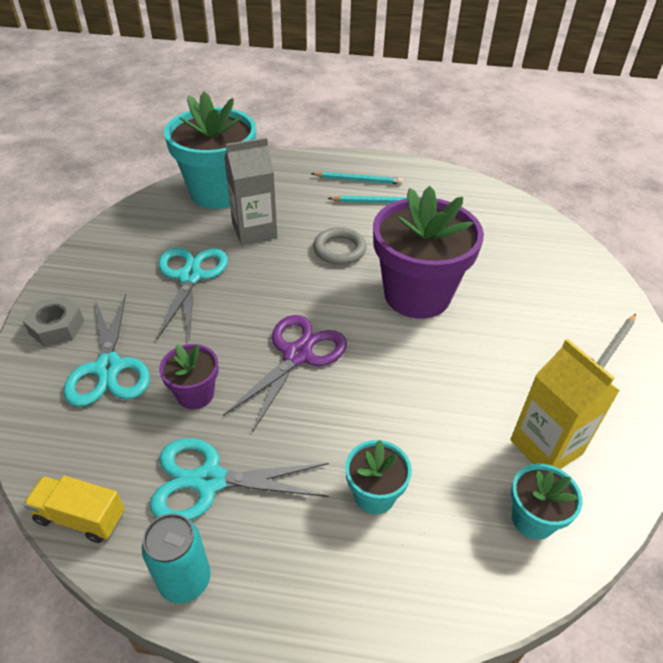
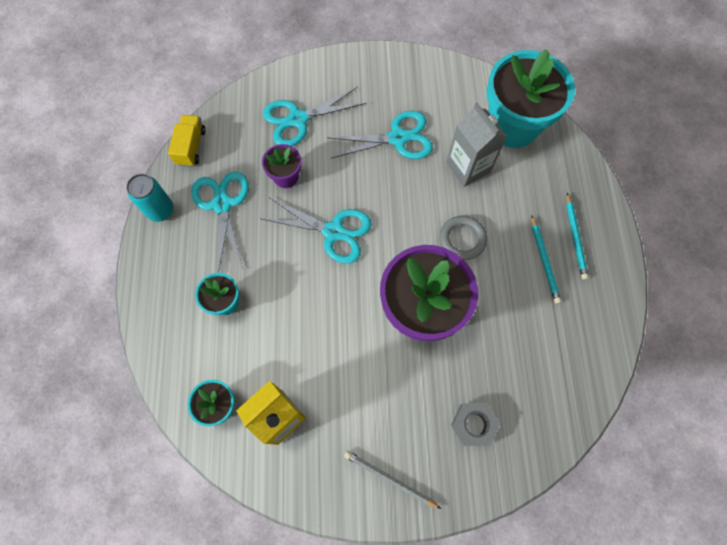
camera: 80 degrees right, 25 degrees up
grey nut [23,296,84,347] -> grey nut moved to [451,403,500,446]
purple scissors [223,315,347,433] -> turquoise scissors [262,198,372,264]

